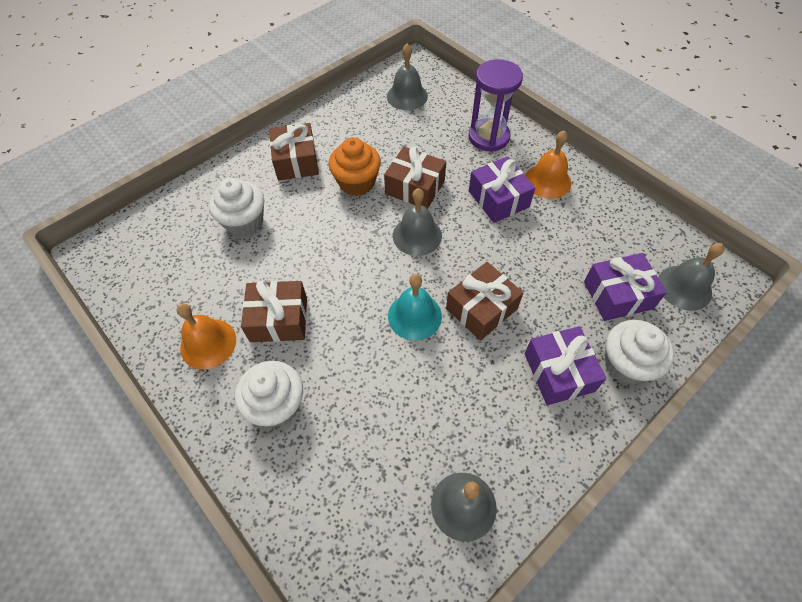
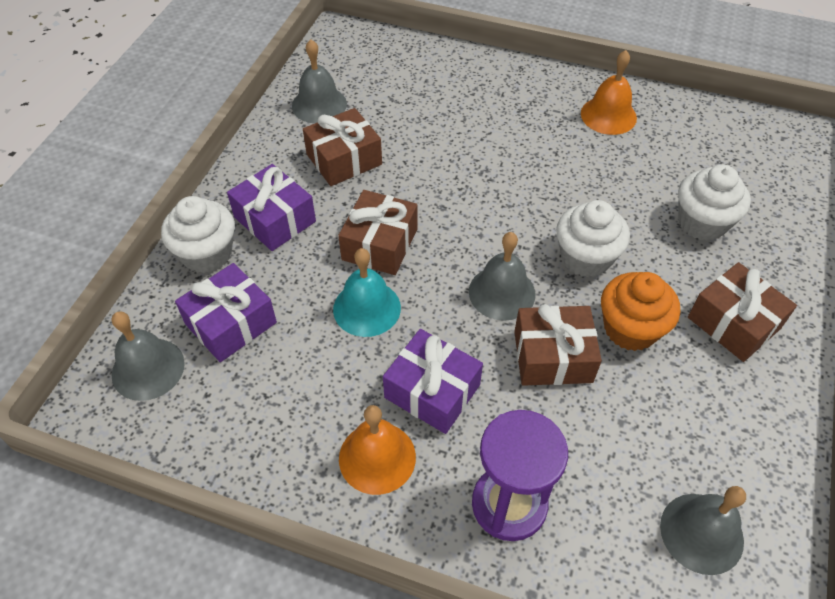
camera: 150 degrees right, 5 degrees down
white cupcake [235,361,303,427] -> white cupcake moved to [556,200,630,277]
brown gift [241,281,307,342] -> brown gift moved to [303,108,382,186]
turquoise bell [388,274,442,340] -> turquoise bell moved to [333,248,401,337]

